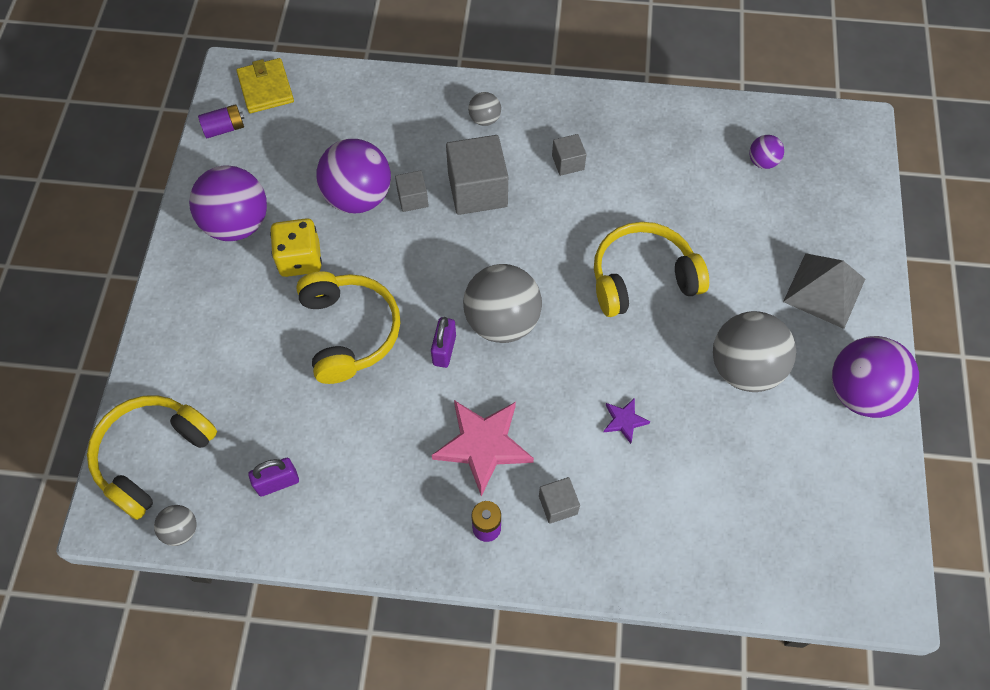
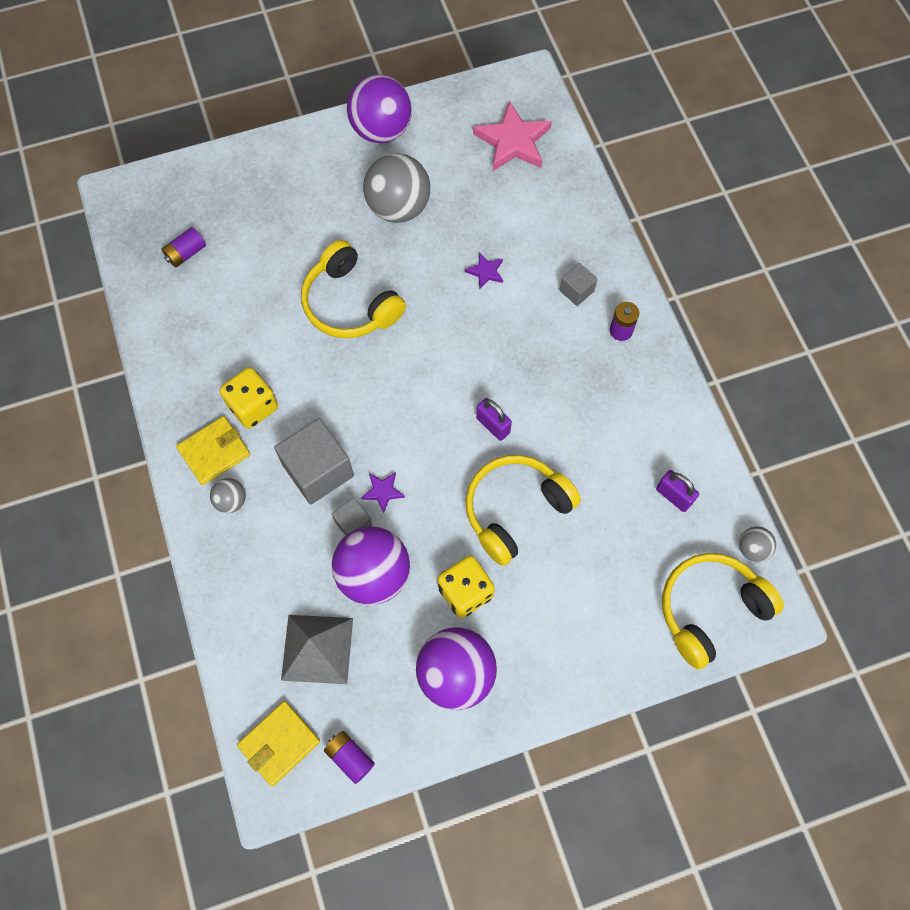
camera: 115 degrees left, 5 degrees up
yellow headphones [87,395,217,520] -> yellow headphones turned 135 degrees clockwise [662,553,784,669]
purple padlock [431,317,456,368] -> purple padlock turned 60 degrees clockwise [476,398,512,441]
pink star [432,400,534,497] -> pink star moved to [473,101,552,171]
grey ball [463,264,542,343] -> none
grey cube [552,134,587,176] -> yellow dice [219,367,278,429]
purple ball [749,135,784,169] -> purple battery [161,227,206,267]
grey pyramid [783,253,865,329] -> grey pyramid moved to [281,615,353,684]
none -> yellow wallet [176,416,250,485]
none -> purple star [361,472,405,513]

